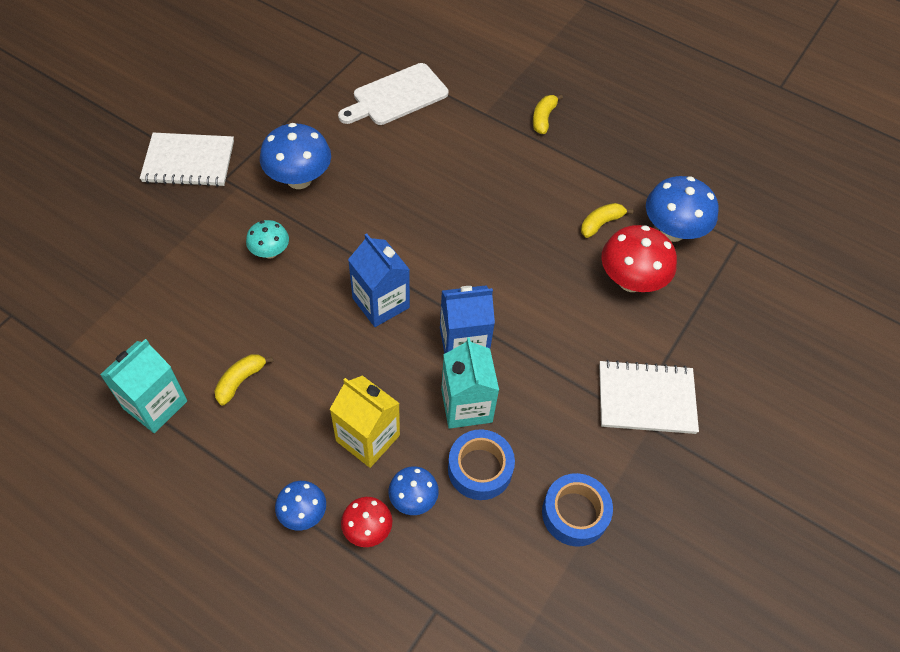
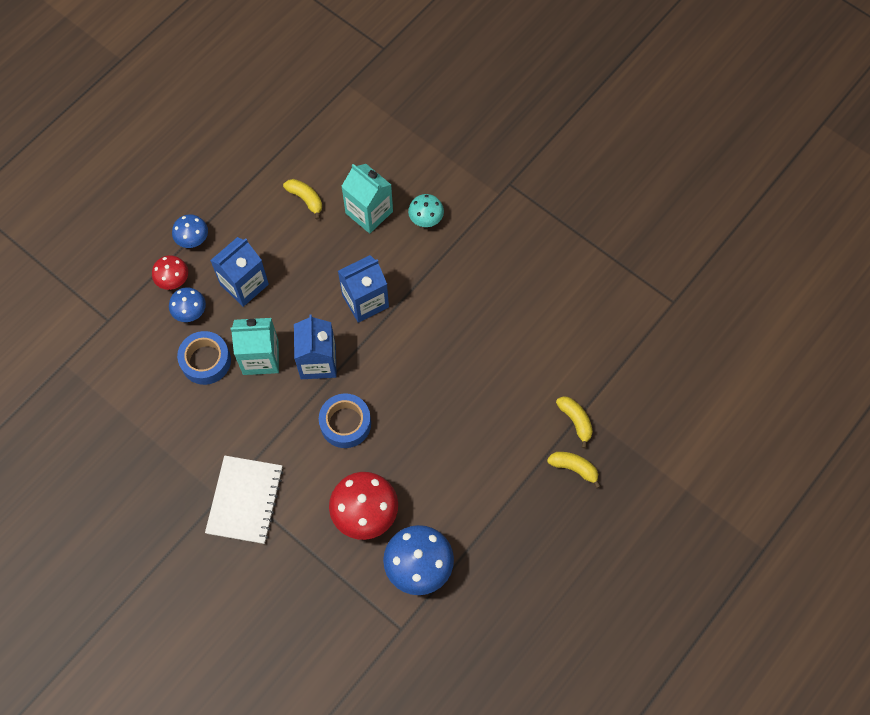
camera: 100 degrees right, 10 degrees up
turquoise carton [100,339,187,433] -> turquoise carton moved to [341,164,393,233]
white notebook [140,133,234,187] -> none
blue mushroom [260,123,331,189] -> none
yellow carton [330,375,400,468] -> blue carton [210,237,269,307]
white cutting board [338,63,449,125] -> none
blue tape [542,473,613,547] -> blue tape moved to [319,393,371,448]
yellow banana [581,203,633,238] -> yellow banana moved to [556,396,593,448]

